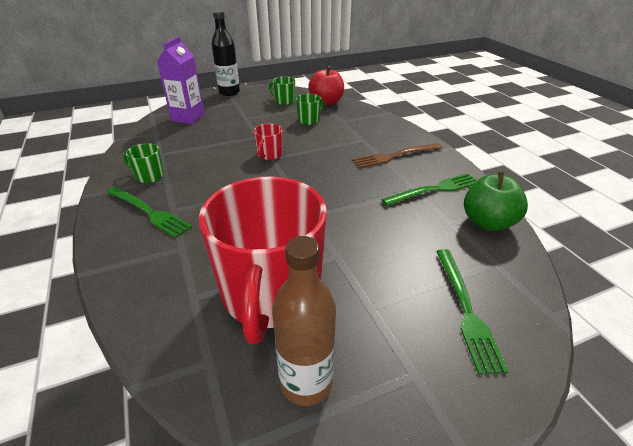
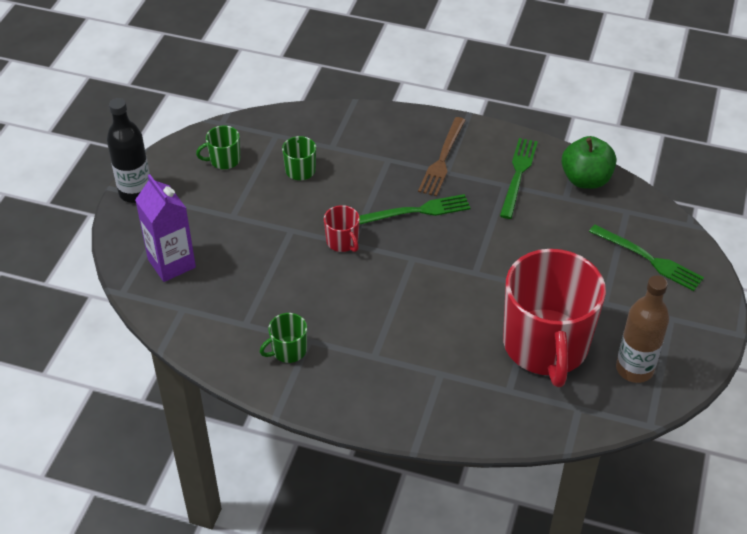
camera: 50 degrees left, 10 degrees up
green fork [107,187,192,238] -> green fork moved to [359,194,470,225]
red mug [199,176,327,344] -> red mug turned 45 degrees clockwise [503,249,606,387]
red apple [308,66,344,106] -> none

